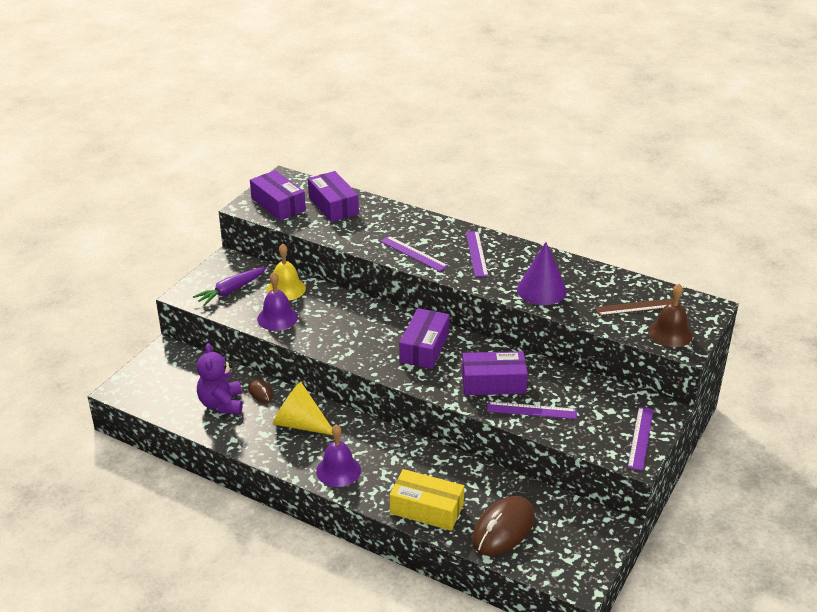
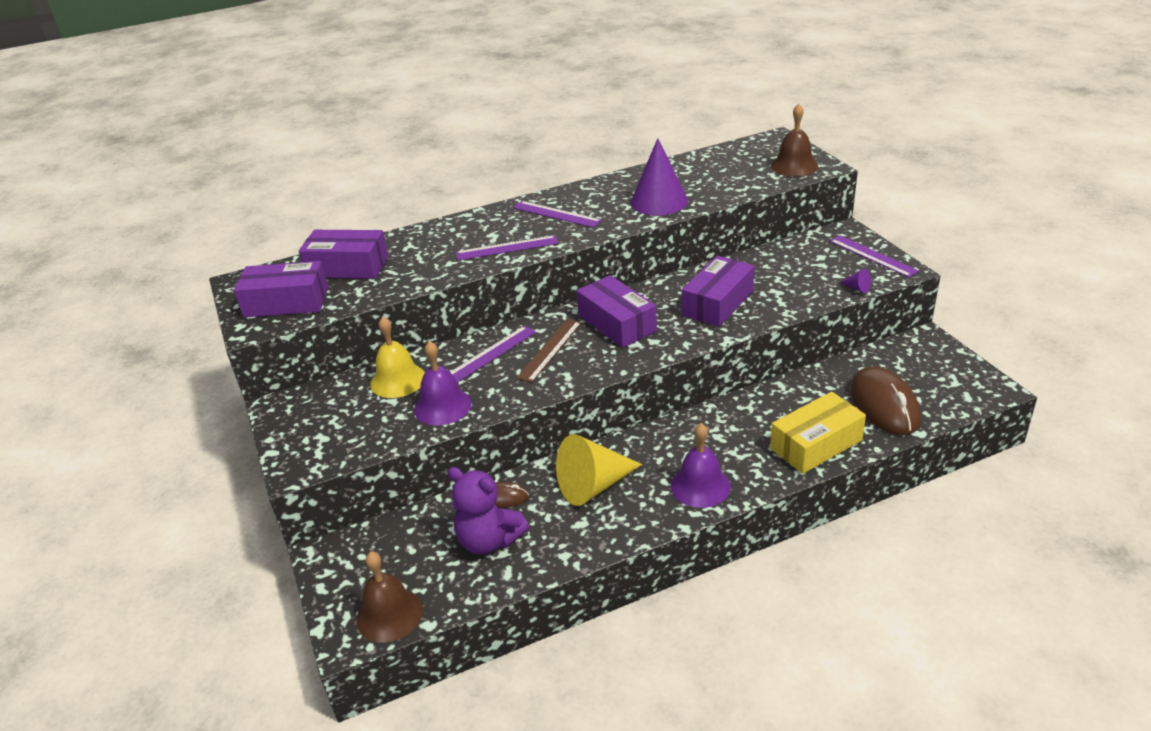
camera: 50 degrees left, 0 degrees up
purple carrot [193,267,267,306] -> none
purple ruler [487,401,577,419] -> purple ruler moved to [450,326,536,382]
brown ruler [595,298,674,316] -> brown ruler moved to [516,319,582,383]
none -> brown bell [356,552,423,643]
none -> purple cone [839,269,871,293]

